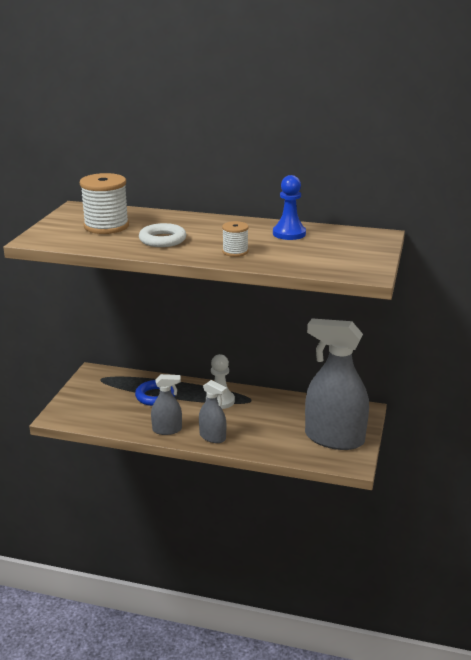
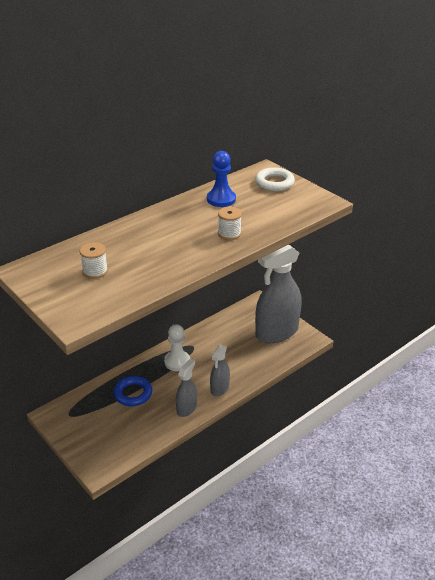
camera: 55 degrees left, 10 degrees up
white spool [80,173,129,234] -> white spool [80,242,108,279], size x0.54
white ring [139,223,186,247] -> white ring moved to [255,167,295,191]
grey spray bottle [199,380,227,443] -> grey spray bottle turned 135 degrees clockwise [210,345,230,396]

